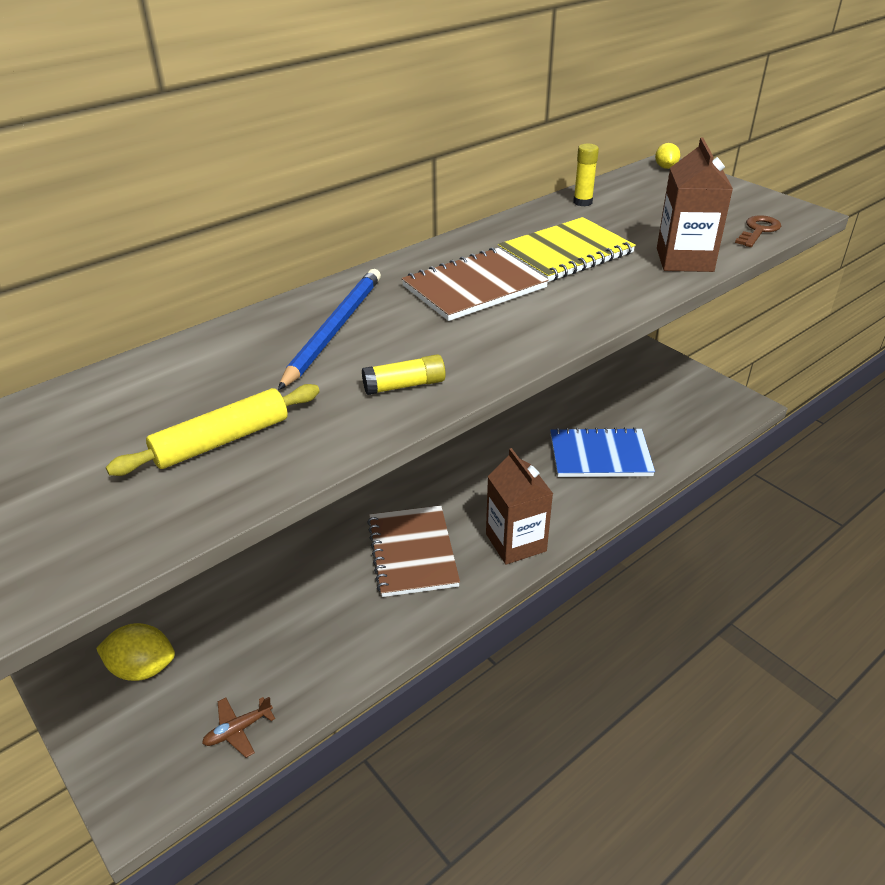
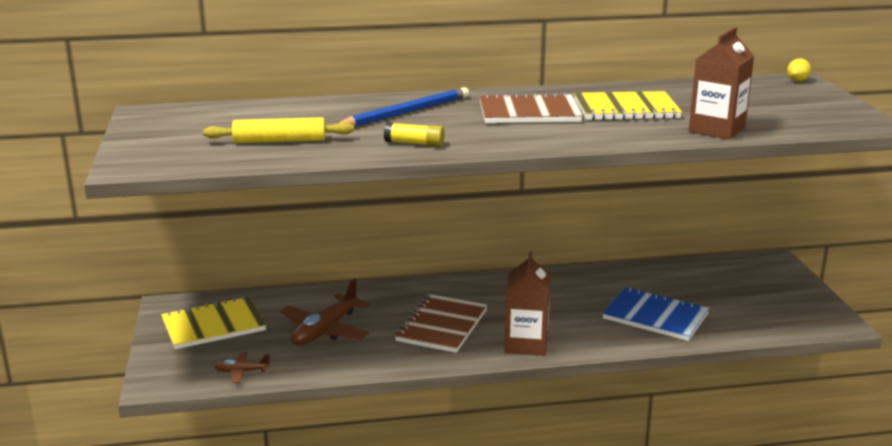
camera: 30 degrees right, 15 degrees down
yellow lemon [96,623,175,681] -> yellow notebook [161,296,266,349]
yellow glue stick [573,144,599,206] -> none
brown key [735,215,781,247] -> none
none -> brown plane [280,278,370,345]

